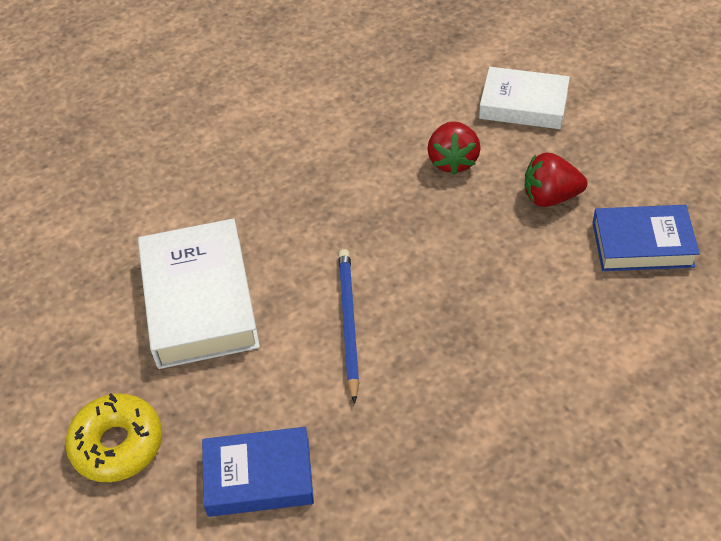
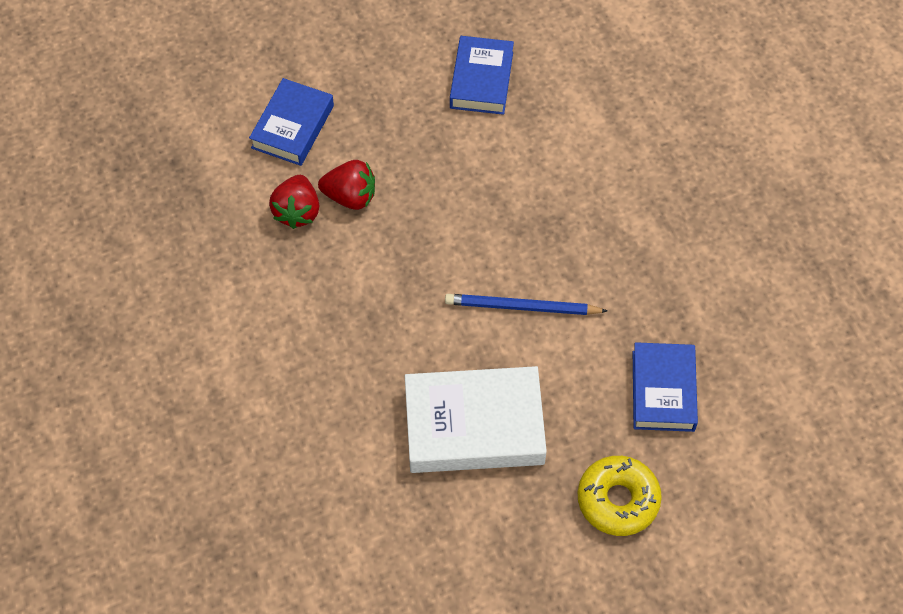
camera: 85 degrees left, 10 degrees up
white book [479,67,570,129] -> blue book [249,78,334,166]
red strawberry [525,153,587,207] -> red strawberry moved to [269,175,320,229]

